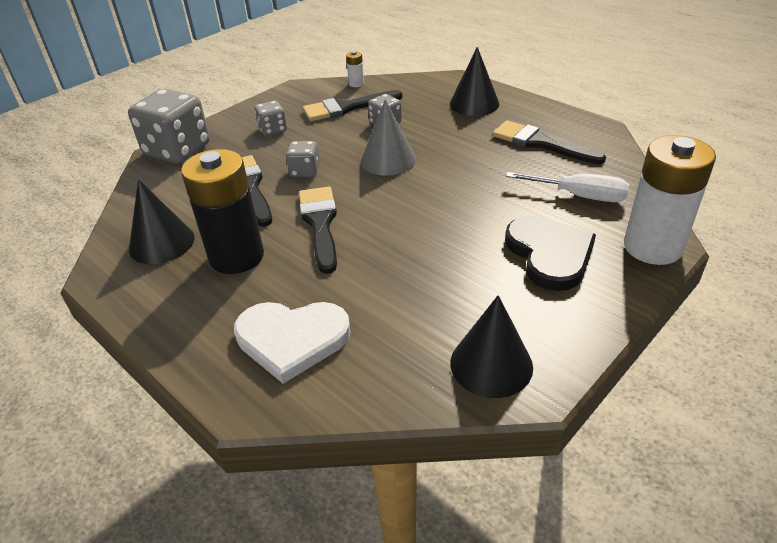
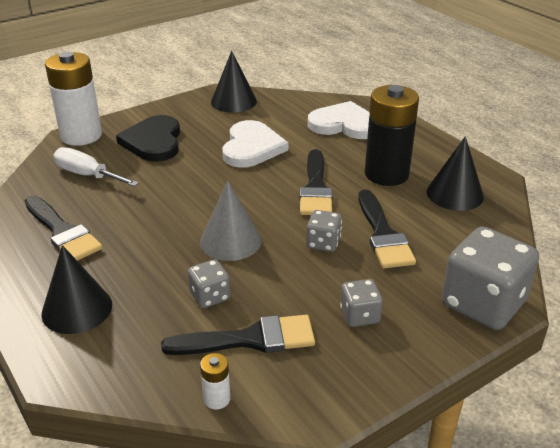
camera: 170 degrees left, 5 degrees down
none -> white heart [222,120,288,168]

